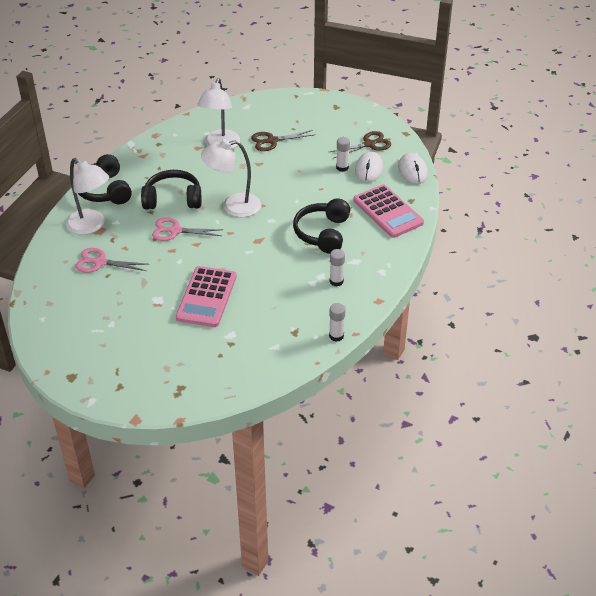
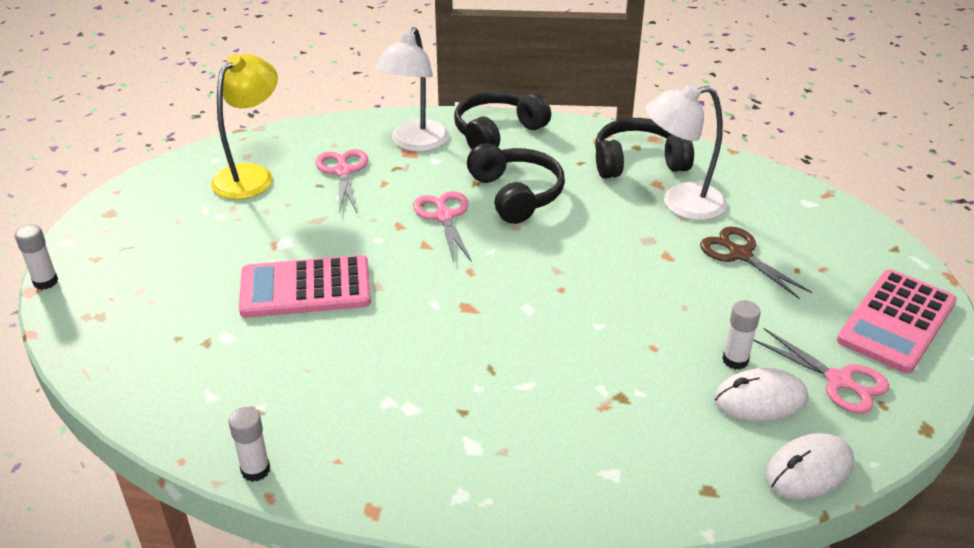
camera: 70 degrees right, 5 degrees down
white lamp [201,139,261,217] -> none
black headphones [293,199,350,254] -> black headphones moved to [595,118,694,179]
brown scissors [330,131,391,158] -> pink scissors [753,328,889,414]
white glue stick [330,249,345,286] -> white glue stick moved to [15,224,58,290]
pink calculator [353,184,424,238] -> pink calculator moved to [837,269,957,373]
none -> yellow lamp [211,54,278,200]

